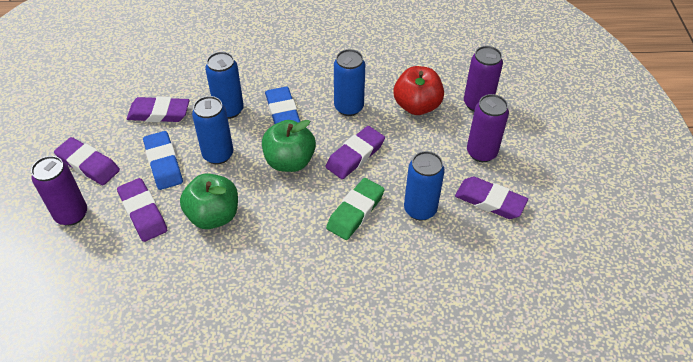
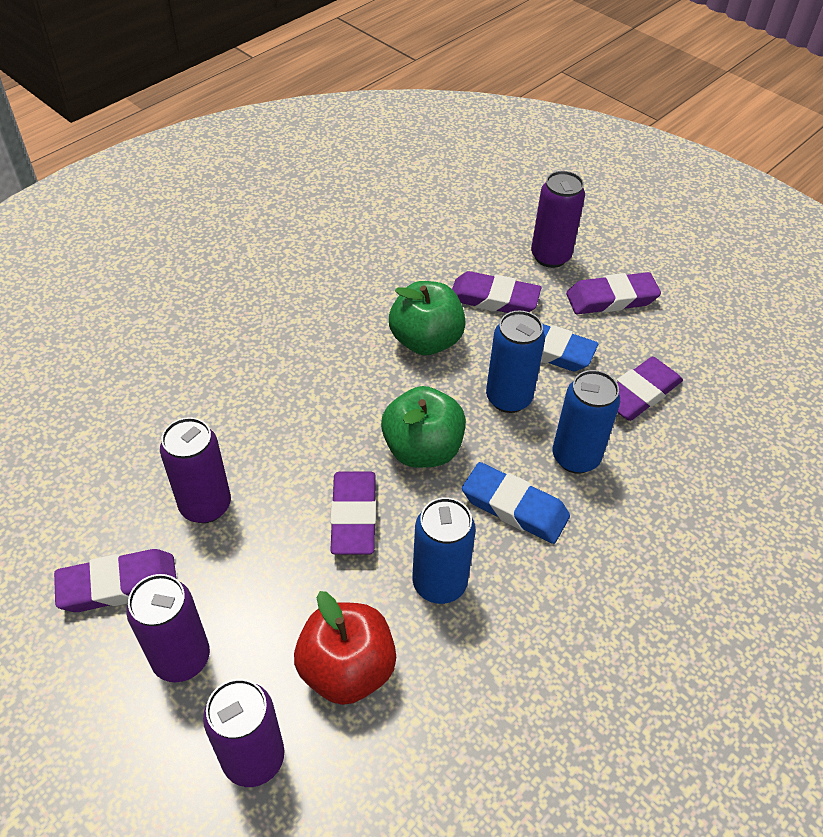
camera: 135 degrees right, 0 degrees up
green eraser [326,178,385,240] -> none
blue can [404,151,445,221] -> purple can [160,417,231,523]

